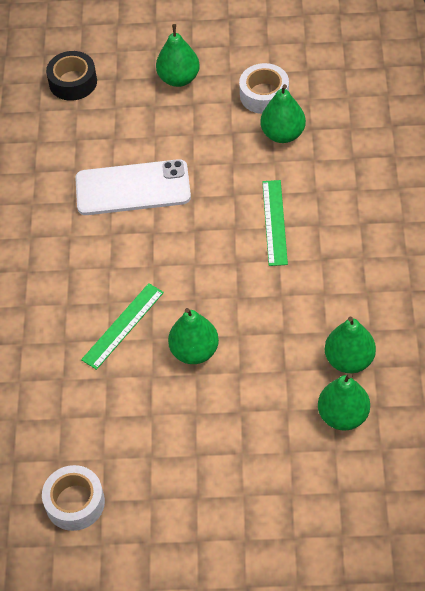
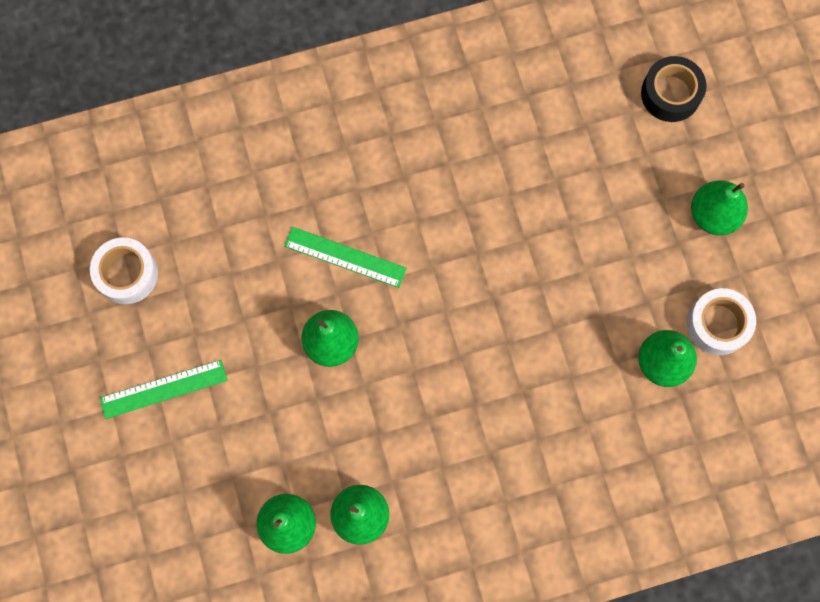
camera: 70 degrees right, 20 degrees up
white phone [75,159,191,215] -> none
green ruler [262,180,288,266] -> green ruler moved to [100,360,227,419]

